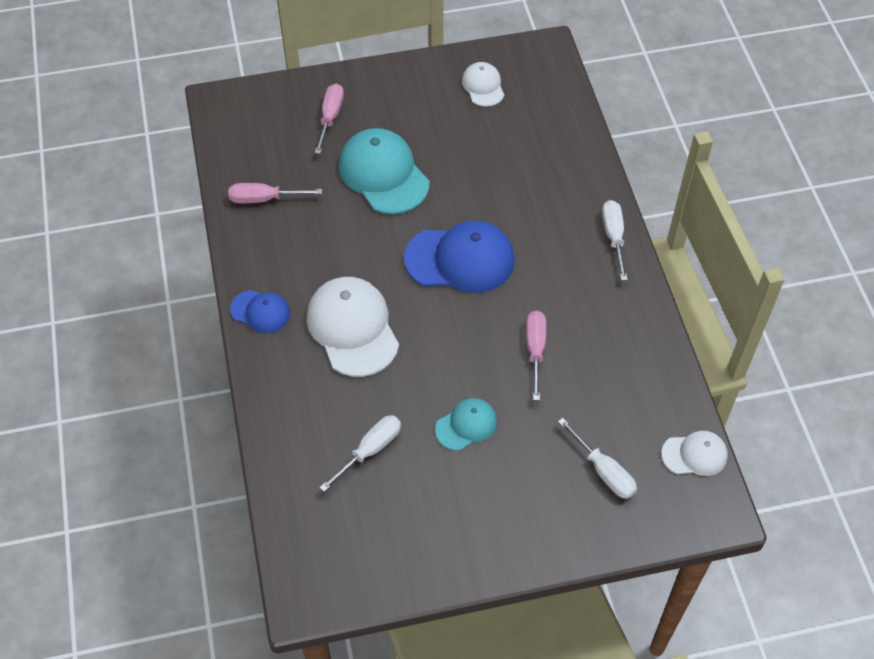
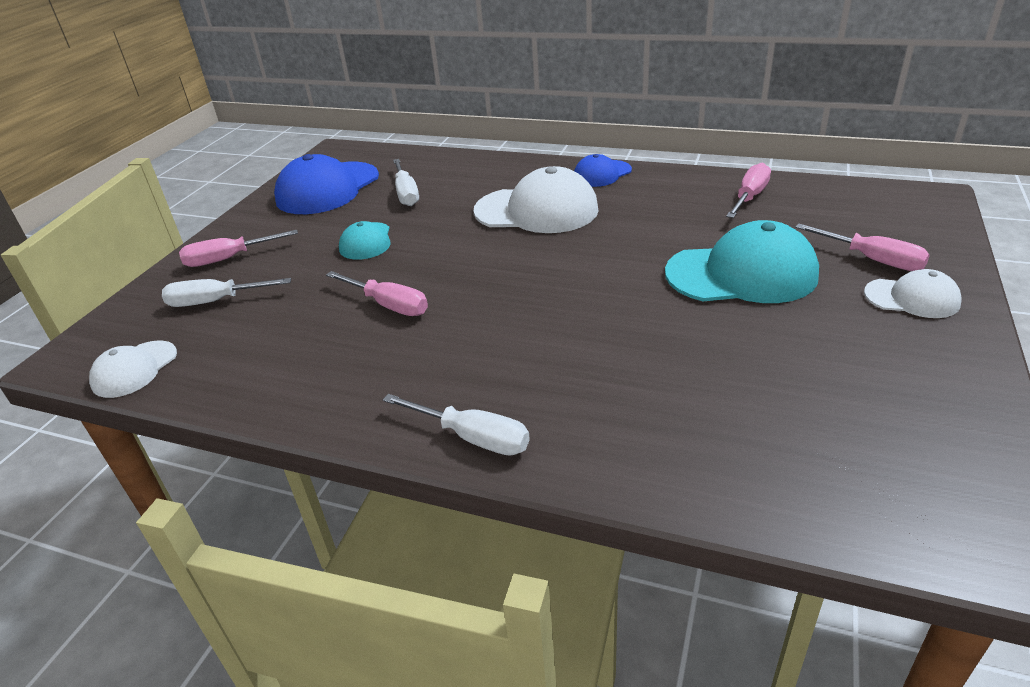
camera: 125 degrees right, 20 degrees down
blue cap [404,221,515,293] -> blue cap moved to [274,154,379,214]
white cap [462,62,504,107] -> white cap moved to [864,269,962,318]
none -> pink screwdriver [179,230,298,267]

